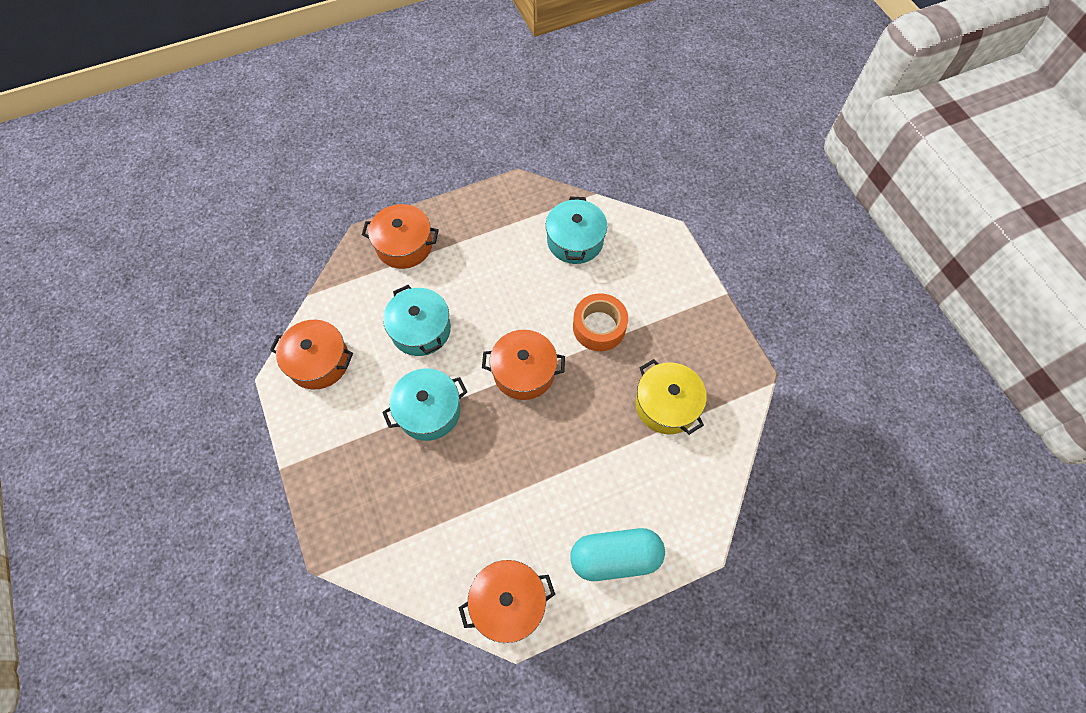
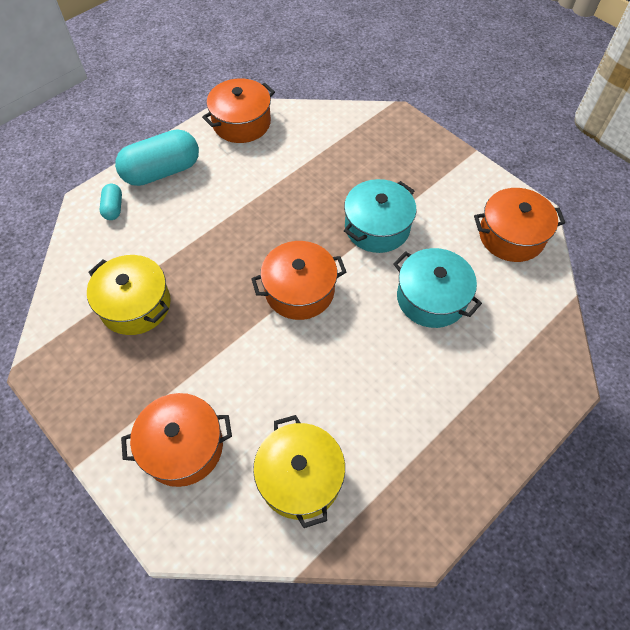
camera: 160 degrees right, 5 degrees down
orange pot [362,204,439,269] -> orange pot moved to [121,393,232,487]
turquoise pot [546,196,607,264] -> yellow pot [253,415,345,528]
orange tape [573,293,628,351] -> none
none -> turquoise capsule [100,184,122,220]

